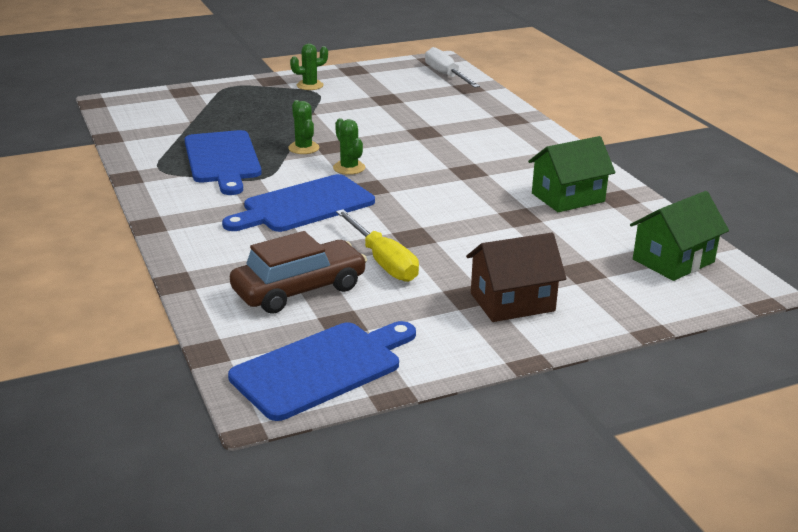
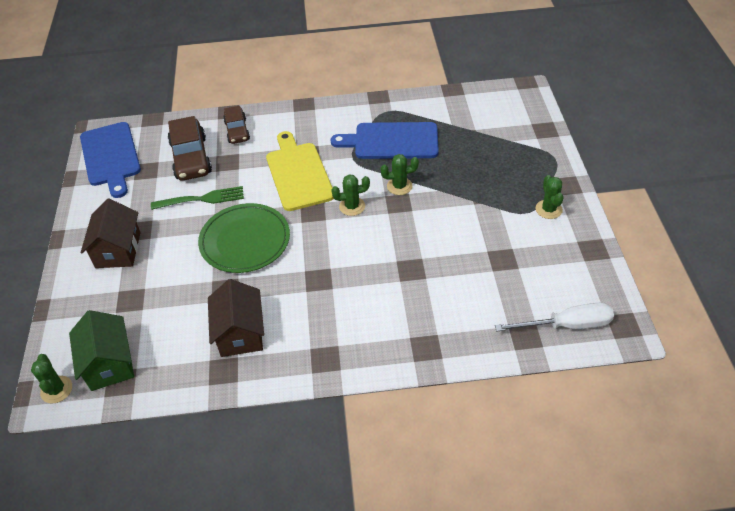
camera: 110 degrees right, 20 degrees up
blue cutting board [222,174,375,232] -> yellow cutting board [266,131,334,211]
yellow screwdriver [336,209,419,282] -> green fork [151,186,244,210]
green house [528,136,616,212] -> brown house [208,279,264,357]
none -> green cactus [31,354,72,403]
none -> green plate [198,203,290,273]
none -> brown car [223,106,250,144]

